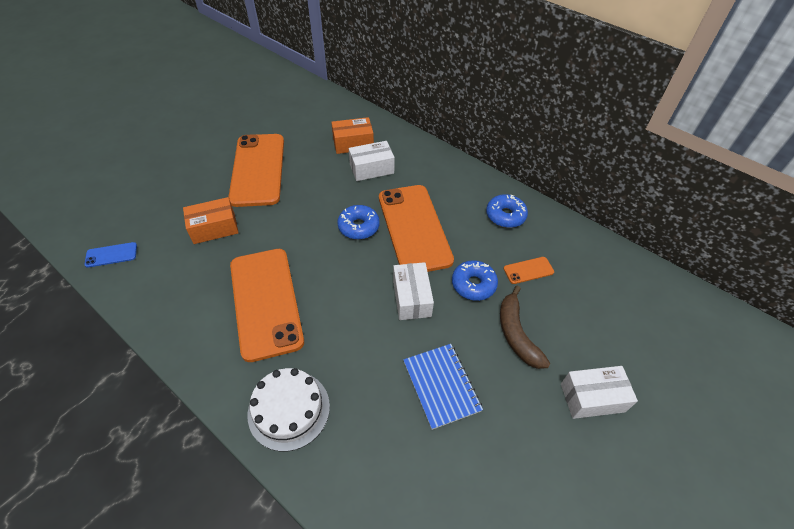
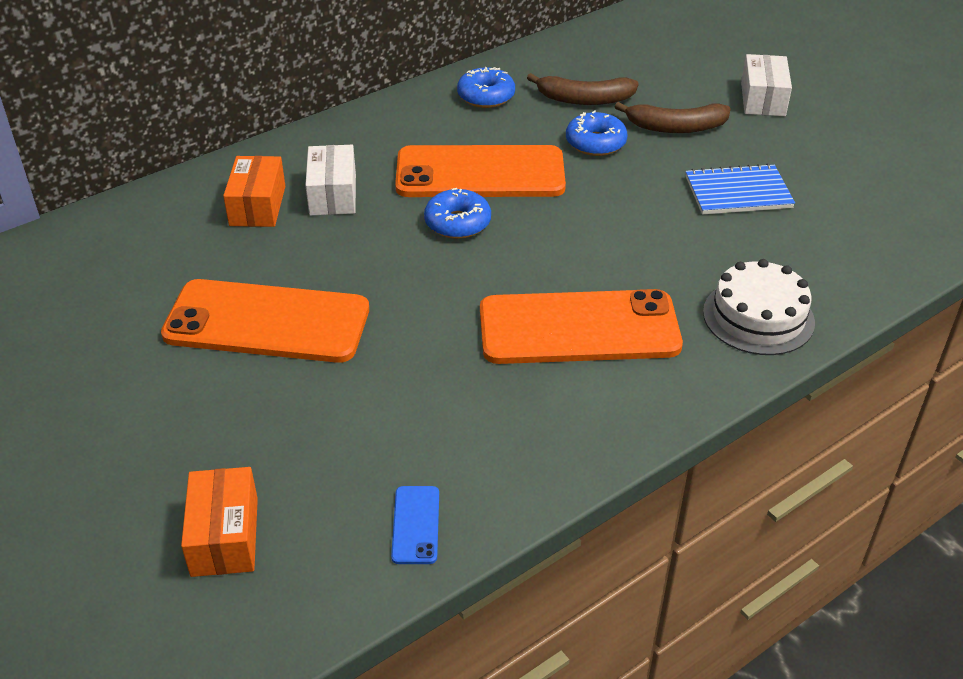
camera: 75 degrees left, 10 degrees down
orange box [183,197,239,244] -> orange box moved to [181,467,258,577]
white box [393,262,434,320] -> none
orange phone [504,257,554,284] -> brown banana [527,73,639,105]

